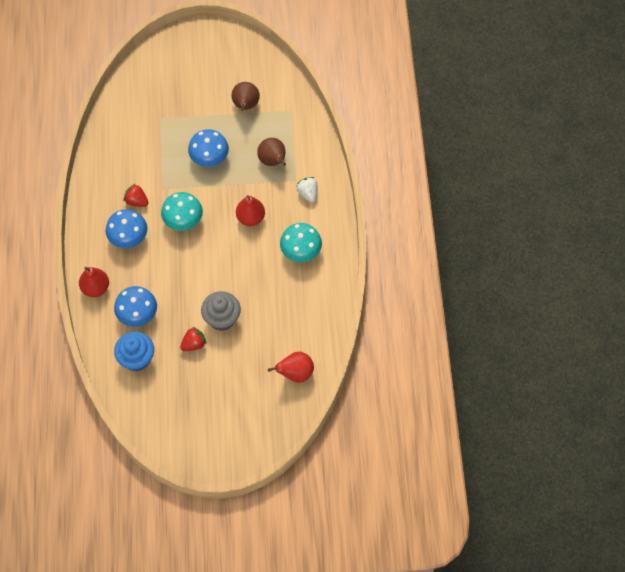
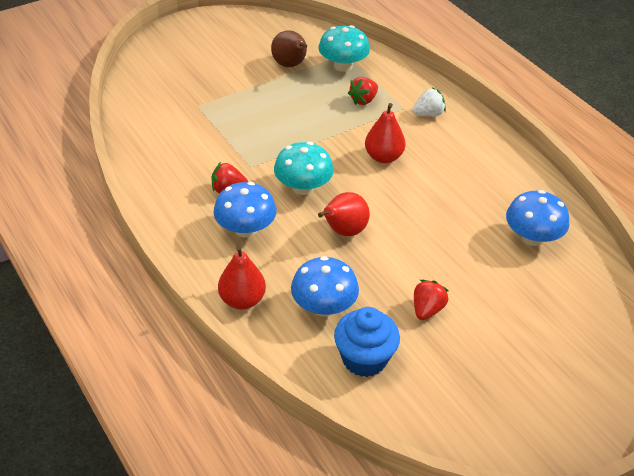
camera: 30 degrees left, 20 degrees down
blue mushroom [188,129,229,167] -> blue mushroom moved to [506,190,569,246]
grey cupcake [201,291,241,331] -> none
brown pear [257,138,286,166] -> red strawberry [348,77,378,105]
red pear [268,352,314,383] -> red pear moved to [318,192,370,236]
turquoise mushroom [280,223,322,262] -> turquoise mushroom moved to [318,25,370,72]
white strawberry [296,177,317,202] -> white strawberry turned 120 degrees clockwise [412,88,446,117]

